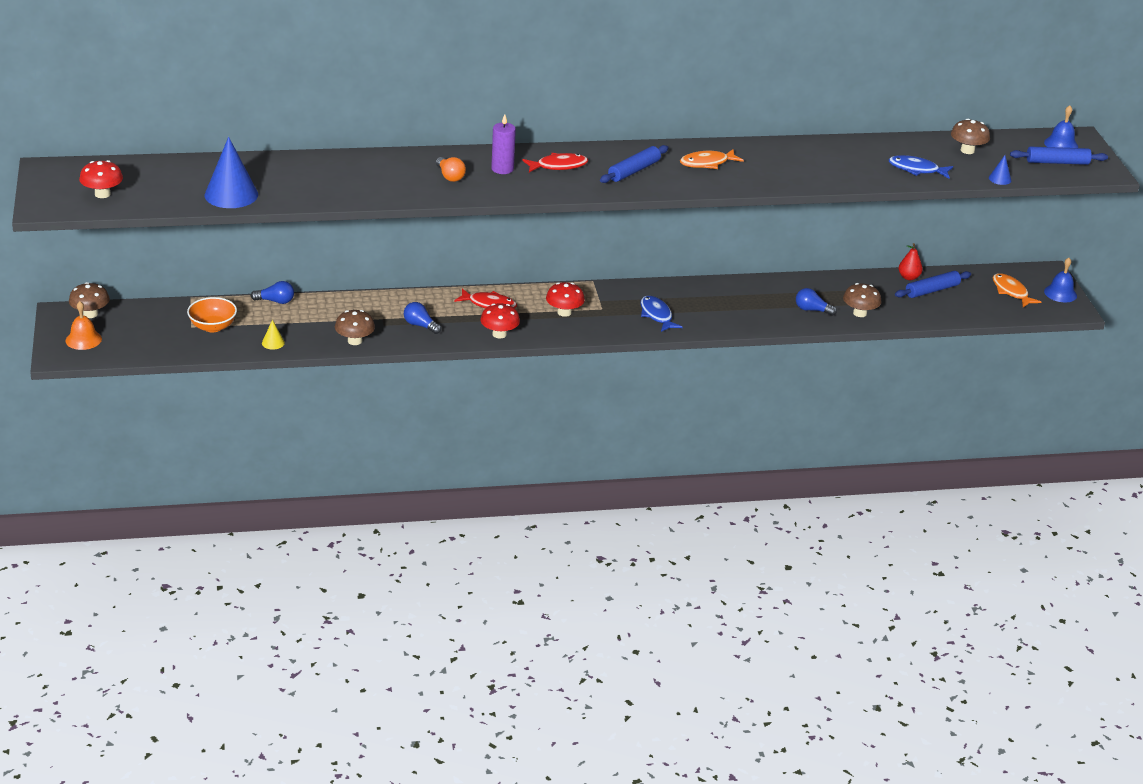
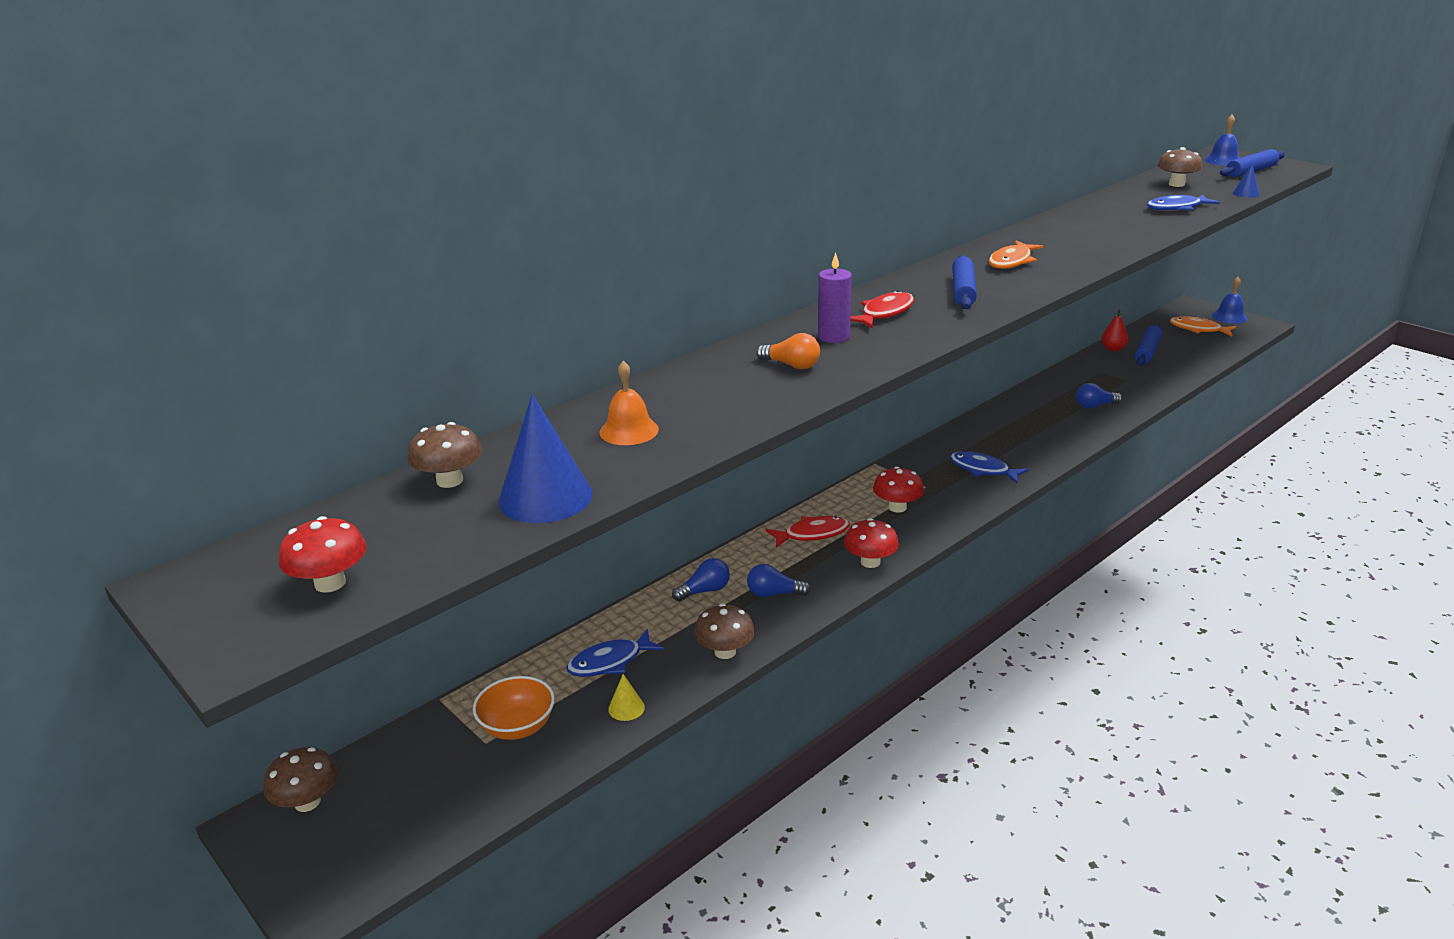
camera: 30 degrees left, 5 degrees down
orange bell [66,301,102,350] -> orange bell moved to [600,361,659,445]
blue light bulb [251,281,294,304] -> blue light bulb moved to [672,558,730,602]
brown mushroom [843,283,882,317] -> brown mushroom moved to [408,422,482,488]
none -> blue fish [566,629,664,677]

